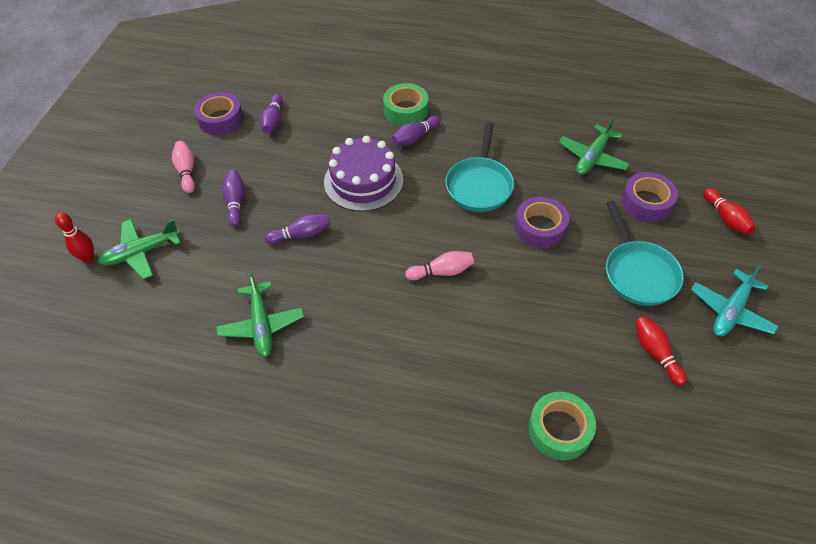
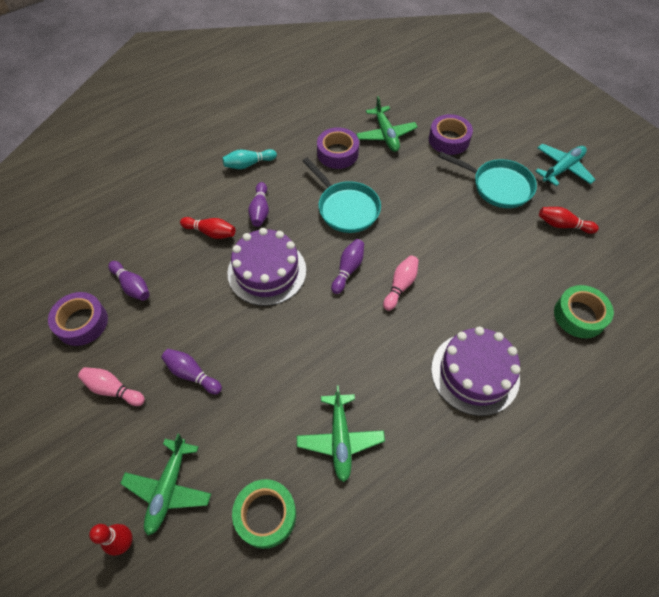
camera: 50 degrees left, 5 degrees up
green plane [216,272,304,357] -> green plane turned 60 degrees clockwise [297,385,385,482]
purple bowling pin [265,214,330,244] -> purple bowling pin moved to [331,239,364,294]
green tape [383,83,428,126] -> green tape moved to [232,479,296,549]
purple tape [514,197,569,248] -> purple tape moved to [317,127,359,169]
turquoise plane [691,264,779,336] -> turquoise plane turned 120 degrees counterclockwise [535,144,596,186]
red bowling pin [703,188,756,235] -> red bowling pin moved to [180,217,235,239]
none -> turquoise bowling pin [222,149,277,169]
none -> purple cake [431,327,521,416]

